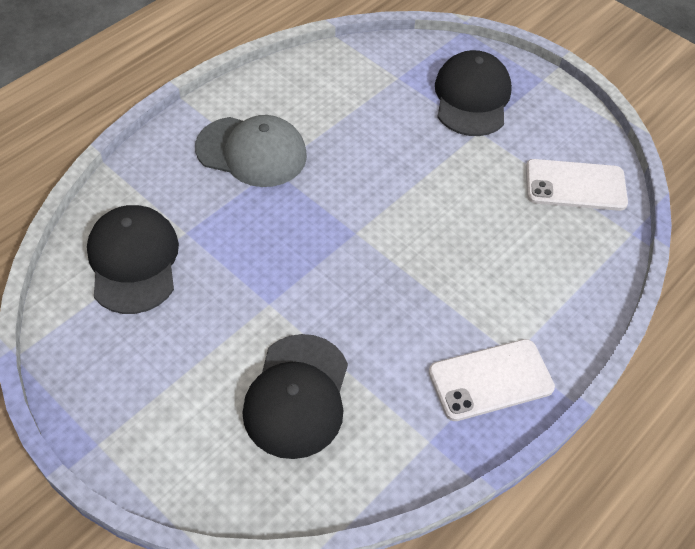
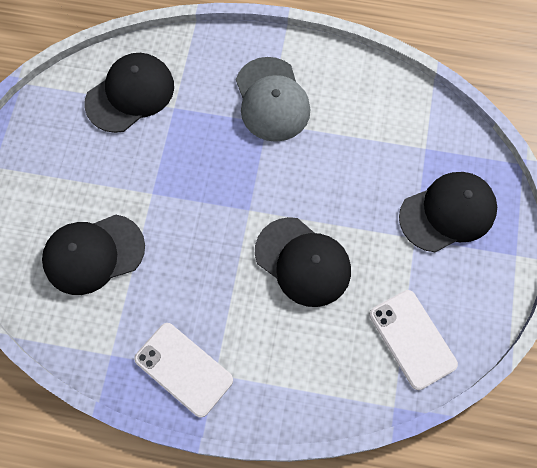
camera: 60 degrees right, 15 degrees up
none -> black cap [255,217,351,307]

